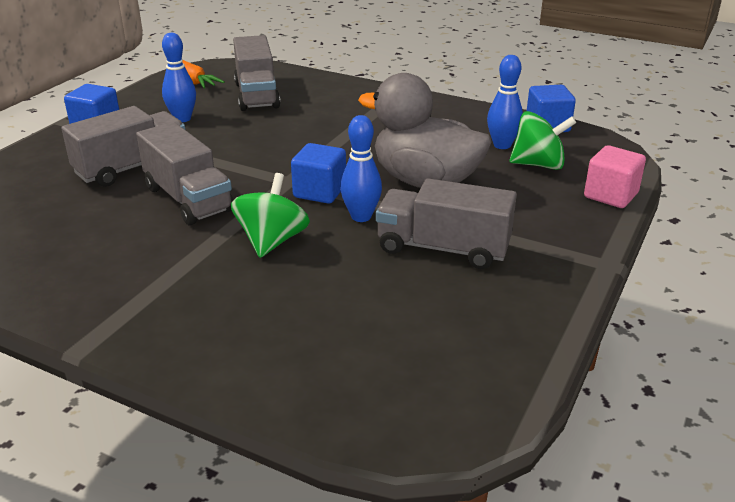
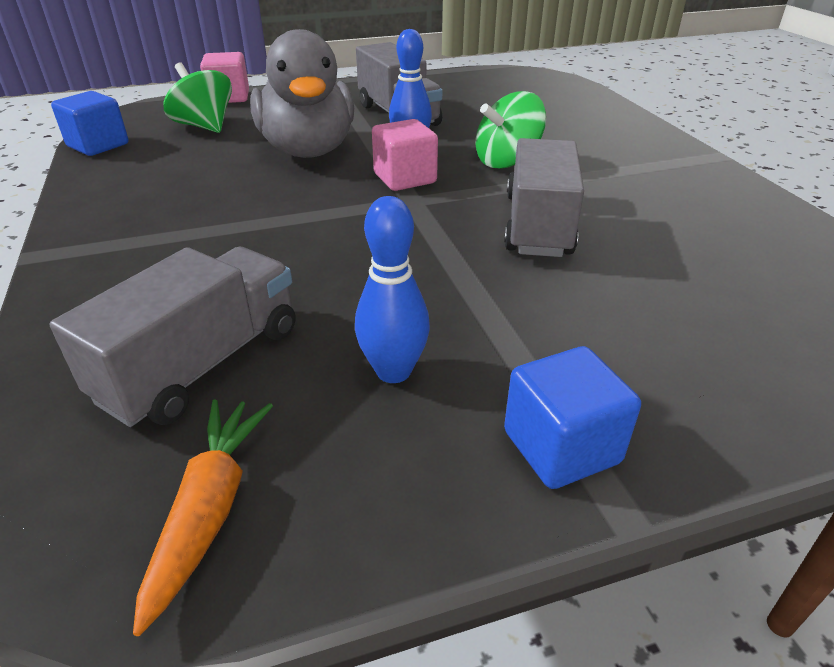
camera: 135 degrees left, 5 degrees up
grey truck [61,106,185,187] -> none
blue cube [291,143,346,204] -> pink cube [372,119,438,191]
blue bowling pin [487,55,523,149] -> none

